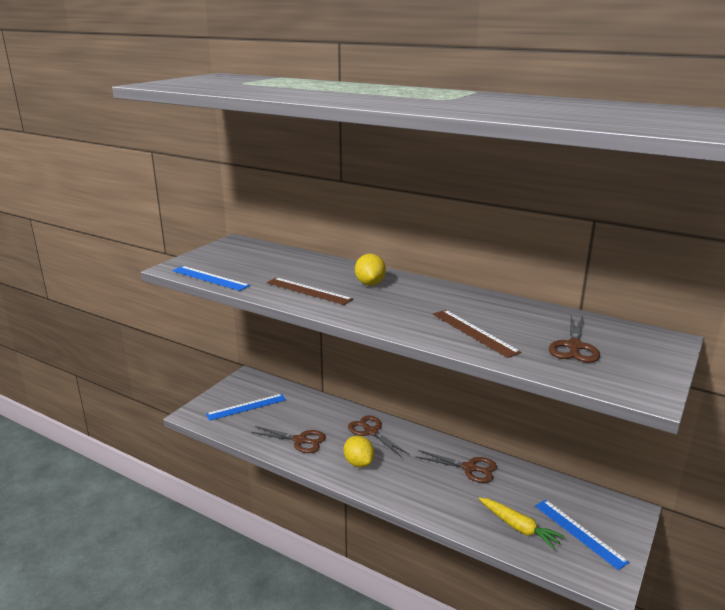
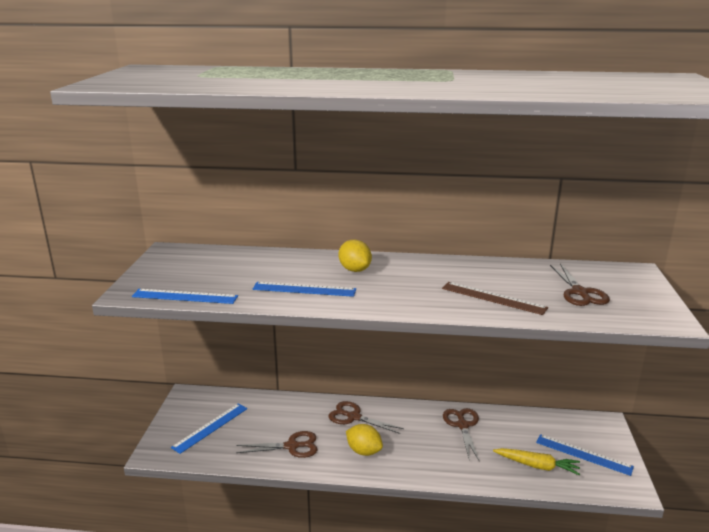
camera: 25 degrees left, 0 degrees up
brown ruler [267,277,353,305] -> blue ruler [252,282,356,297]
brown scissors [415,450,497,483] -> brown scissors turned 90 degrees counterclockwise [443,408,479,460]

